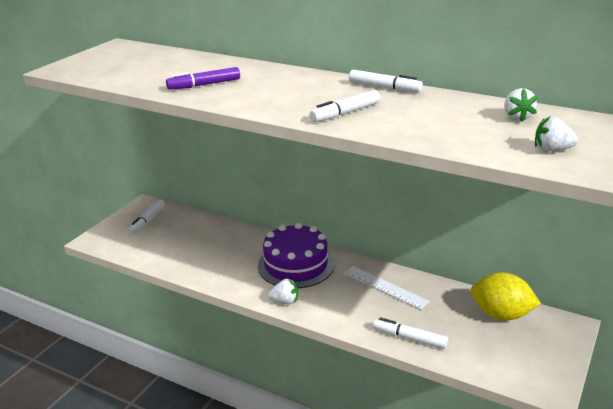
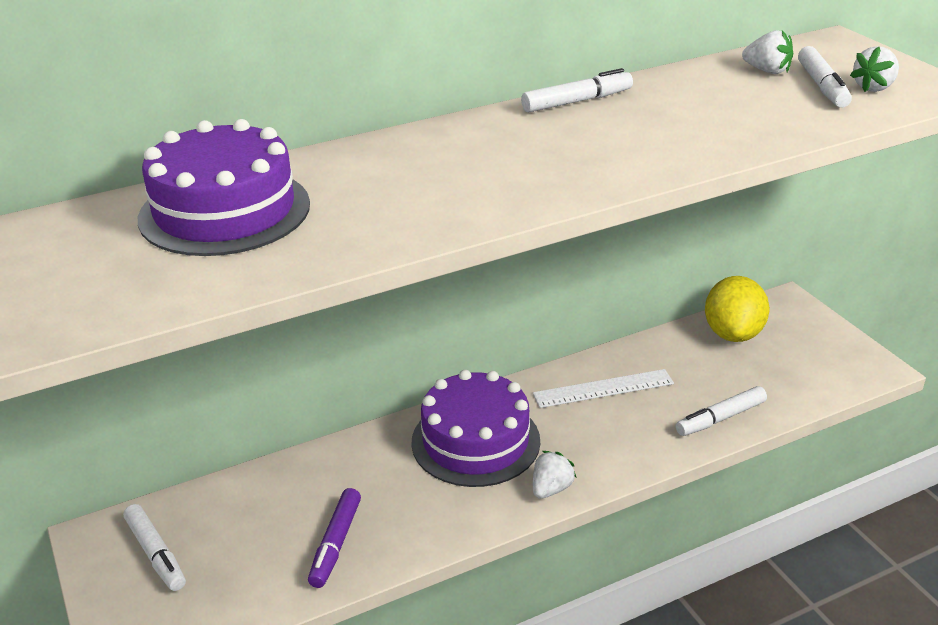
camera: 55 degrees left, 5 degrees up
purple marker [166,67,240,90] -> purple marker moved to [308,488,361,588]
white marker [310,90,380,122] -> white marker moved to [798,46,852,108]
yellow lemon [470,272,541,320] -> yellow lemon turned 45 degrees counterclockwise [705,276,770,342]
none -> purple cake [138,119,310,256]

